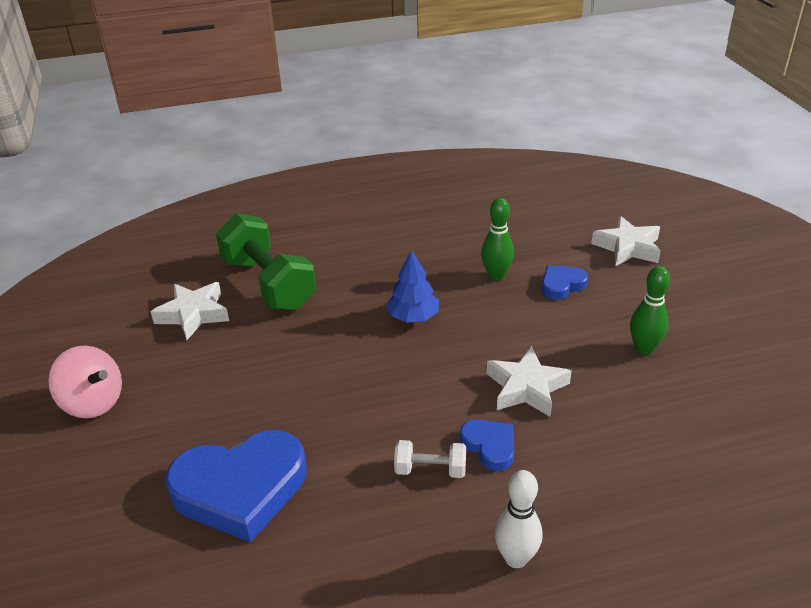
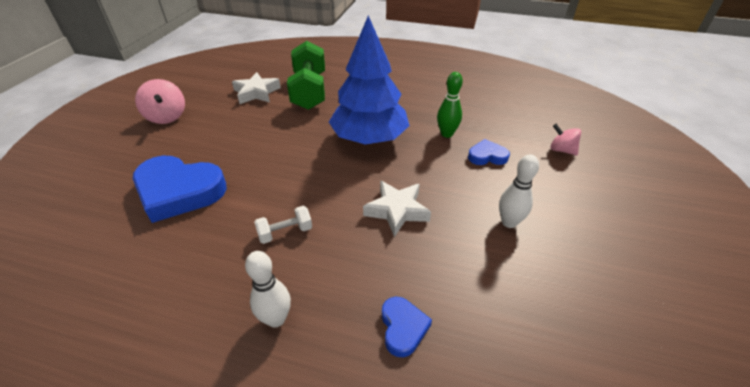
camera: 30 degrees right, 5 degrees up
blue tree [386,249,439,323] -> blue tree [329,15,409,145], size x2.05
white dumbbell [394,440,466,478] -> white dumbbell turned 60 degrees counterclockwise [254,206,312,244]
blue heart [460,420,514,471] -> blue heart moved to [382,297,432,357]
white star [591,216,661,266] -> pink spinning top [550,124,581,156]
green bowling pin [630,266,670,355] -> white bowling pin [499,154,539,228]

